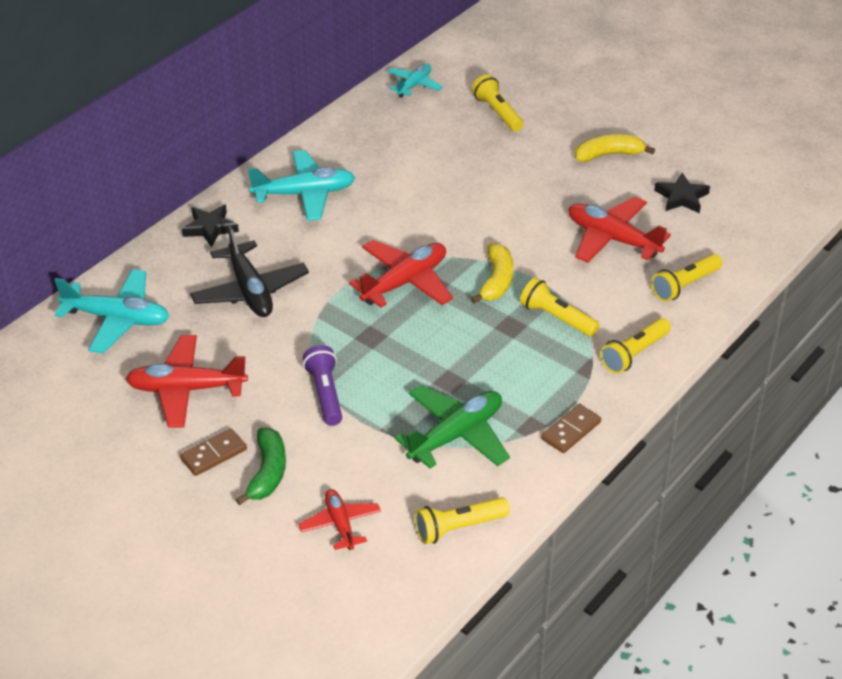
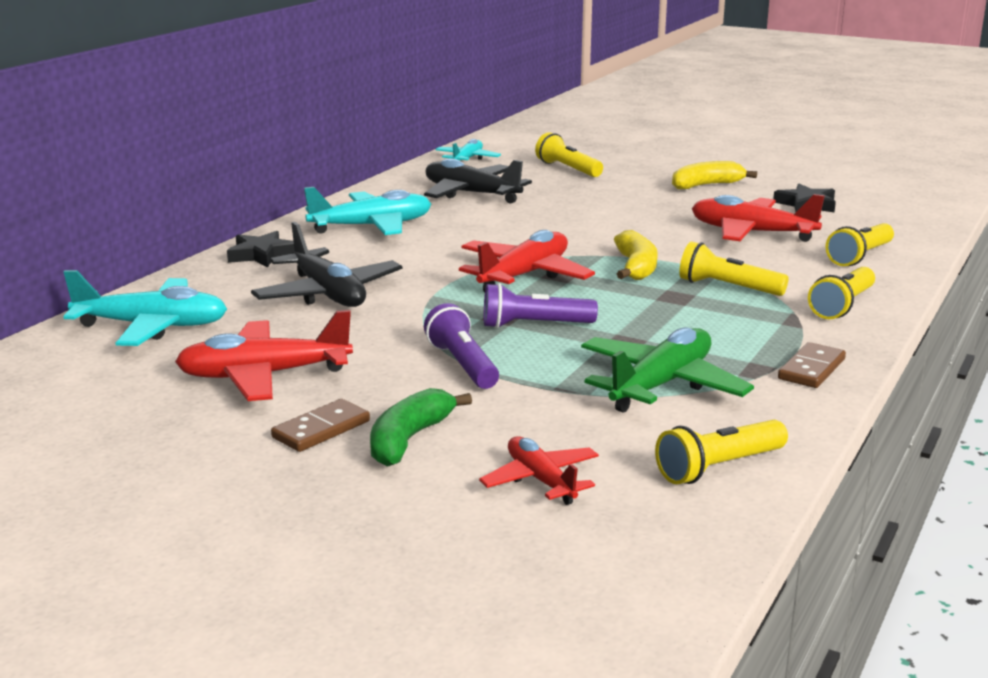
camera: 10 degrees left, 20 degrees down
green banana [236,428,286,505] -> green banana turned 150 degrees counterclockwise [370,388,472,467]
none -> black plane [424,158,532,204]
none -> purple flashlight [484,283,598,329]

